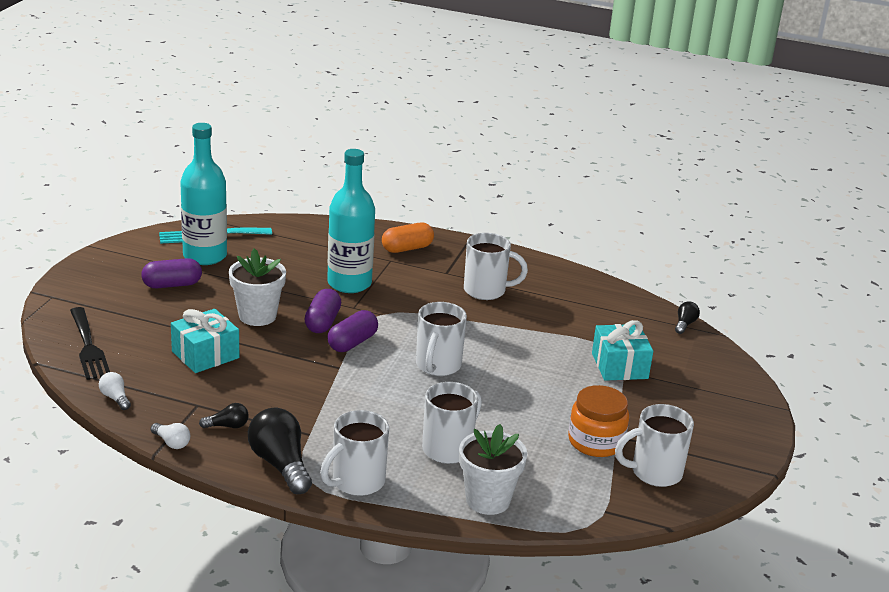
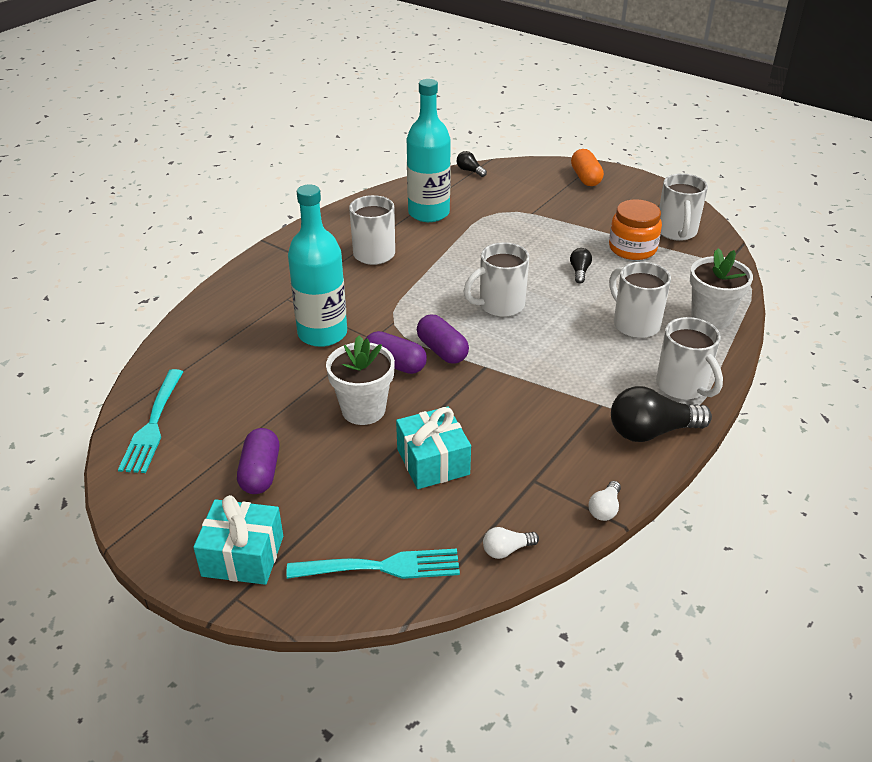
camera: 70 degrees left, 10 degrees up
black fork [70,307,110,380] -> turquoise fork [287,549,460,579]
white light bulb [151,423,190,449] -> white light bulb turned 150 degrees clockwise [589,481,621,521]
turquoise bottle [180,123,227,265] -> turquoise bottle moved to [407,79,451,222]
black light bulb [199,403,249,428] -> black light bulb moved to [570,248,592,283]
orange capsule [382,223,434,253] -> orange capsule moved to [571,149,604,186]
white mug [416,302,467,376] -> white mug turned 120 degrees clockwise [463,242,529,317]
turquoise gift [592,320,653,381] -> turquoise gift moved to [193,495,283,585]

